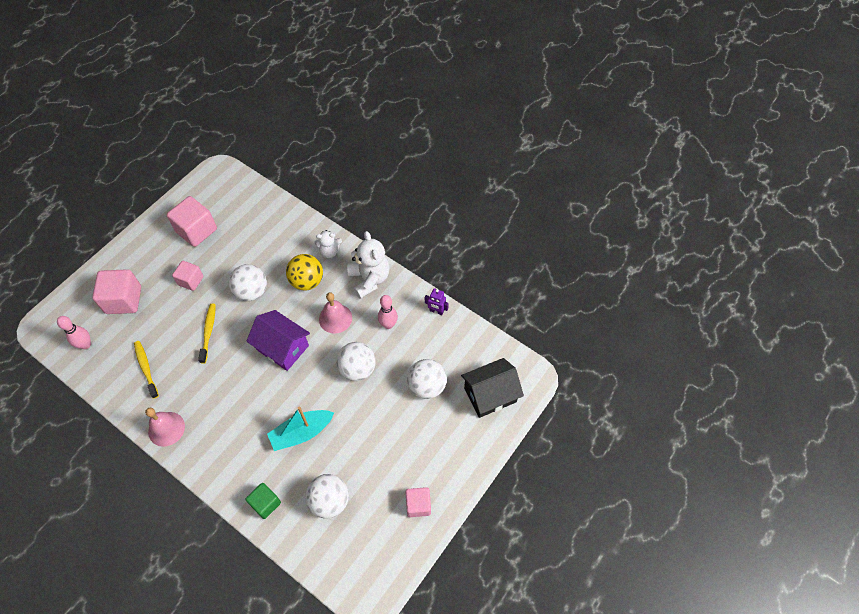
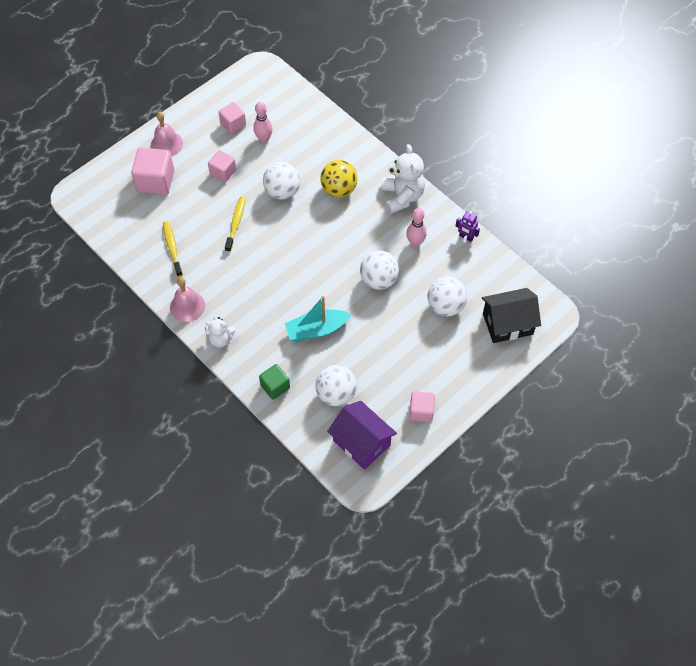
camera: 10 degrees right, 0 degrees up
pink bowling pin [57,316,91,349] -> pink bowling pin moved to [253,102,273,143]
pink cube [167,196,217,247] -> pink cube [219,102,246,134], size x0.61
purple house [246,310,310,371] -> purple house moved to [327,401,397,470]
white teddy bear [314,230,342,258] -> white teddy bear moved to [205,317,235,347]
pink bell [319,292,352,333] -> pink bell moved to [151,112,183,156]

